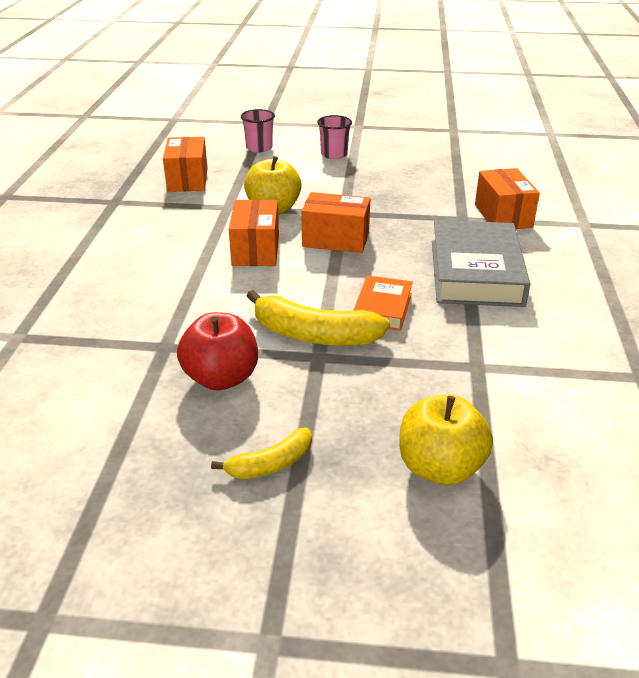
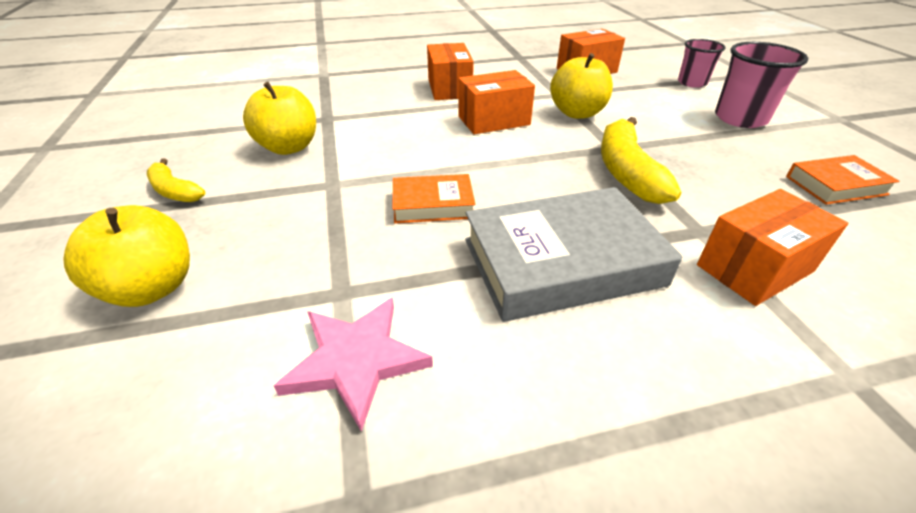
camera: 70 degrees right, 5 degrees up
red apple [177,312,258,391] -> yellow apple [243,82,316,155]
yellow banana [247,290,390,346] -> yellow banana moved to [601,117,681,204]
orange box [301,192,370,253] -> orange box moved to [427,43,474,100]
pink cup [317,115,352,159] -> pink cup [715,42,808,128], size x1.52
none -> pink star [274,297,433,432]
none -> orange book [786,155,900,205]

